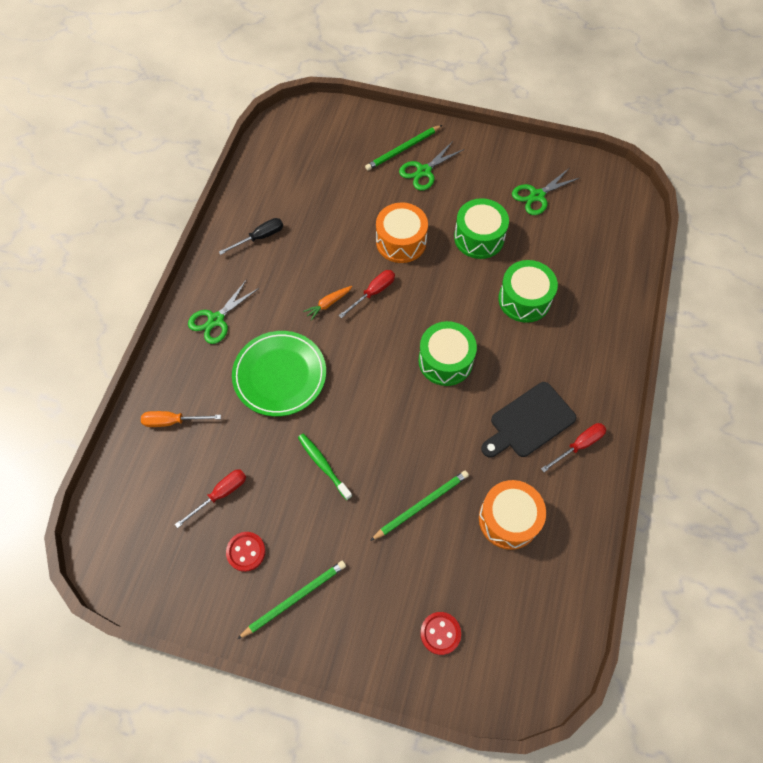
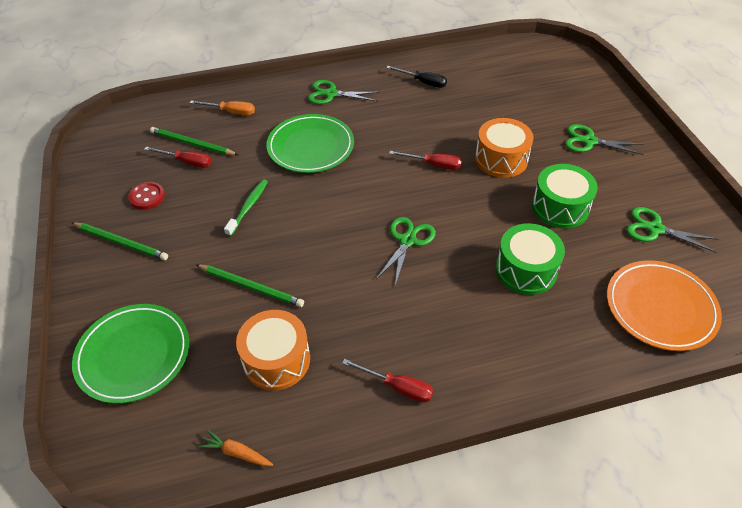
camera: 60 degrees right, 15 degrees down
orange screwdriver [141,411,221,427] -> orange screwdriver turned 135 degrees clockwise [190,101,255,115]
orange carrot [303,286,352,321] -> orange carrot moved to [198,430,273,466]
green pencil [365,125,442,171] -> green pencil moved to [150,127,238,155]
green drum [418,321,477,386] -> green scissors [376,217,436,285]
red button [420,612,461,655] -> green plate [72,304,189,404]
black cutting board [481,382,576,458] -> none
none -> orange plate [607,260,722,351]

